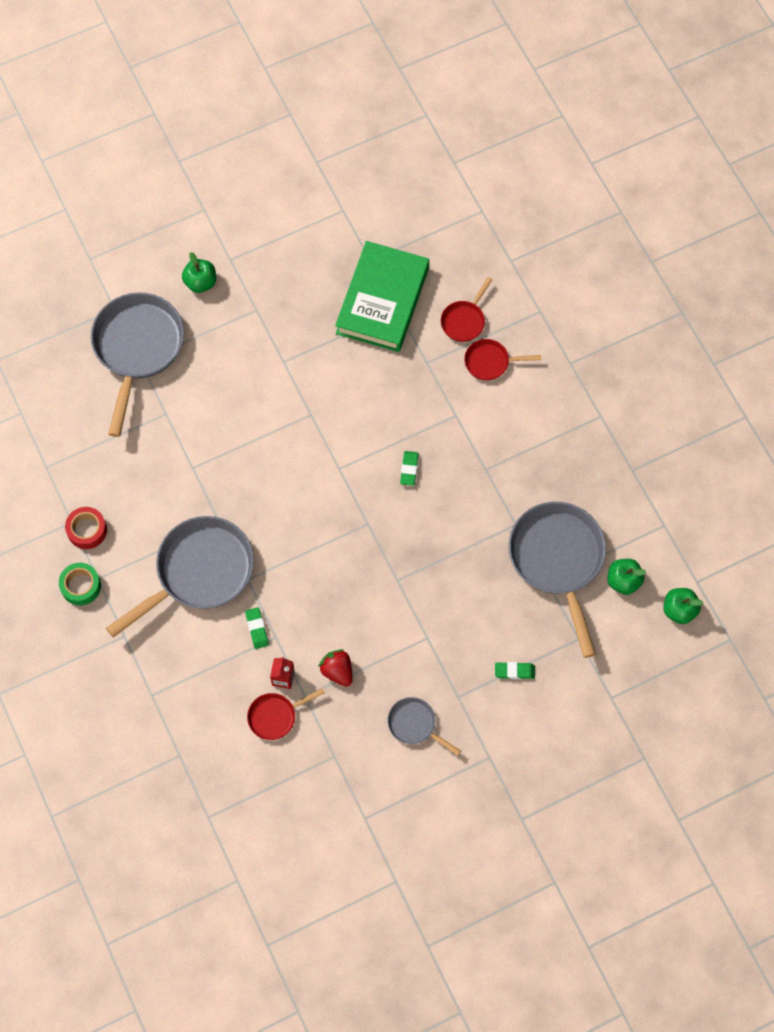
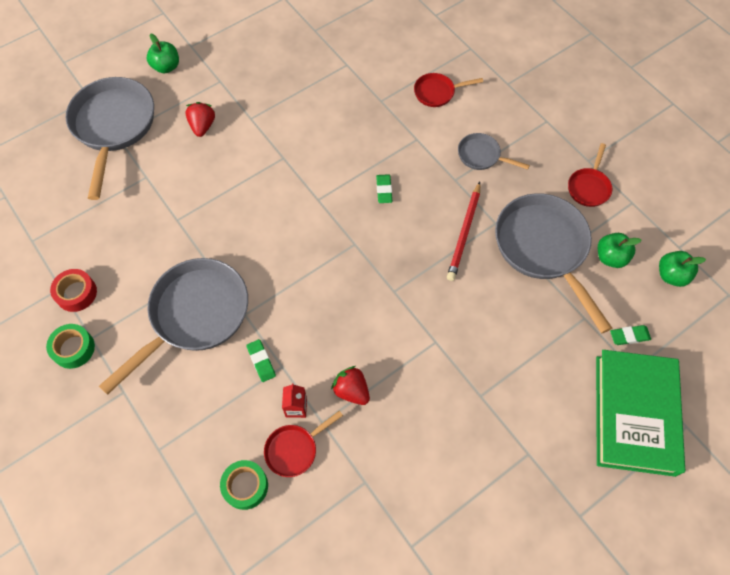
camera: 10 degrees left, 5 degrees down
green book [335,241,429,352] -> green book moved to [596,350,685,477]
grey pan [387,697,461,756] -> grey pan moved to [458,133,530,170]
red pan [440,277,492,342] -> red pan moved to [568,143,612,207]
green eraser [495,662,535,679] -> green eraser moved to [610,325,651,345]
none -> red strawberry [185,102,215,137]
none -> green tape [220,460,268,510]
none -> red pencil [447,182,480,281]

